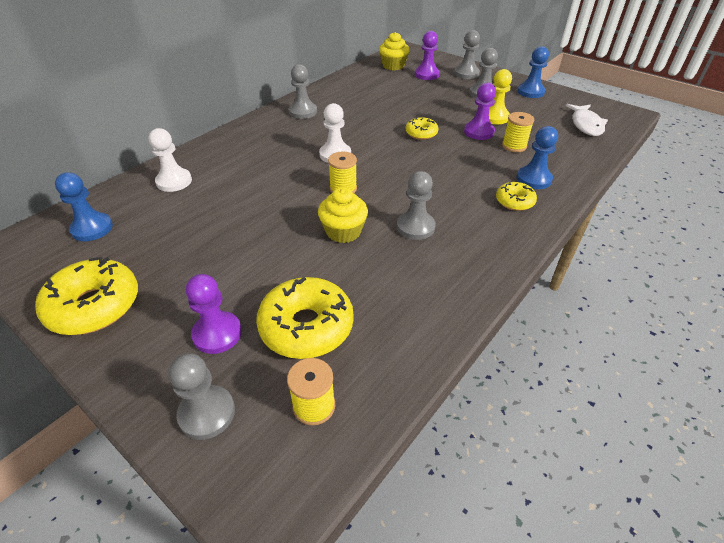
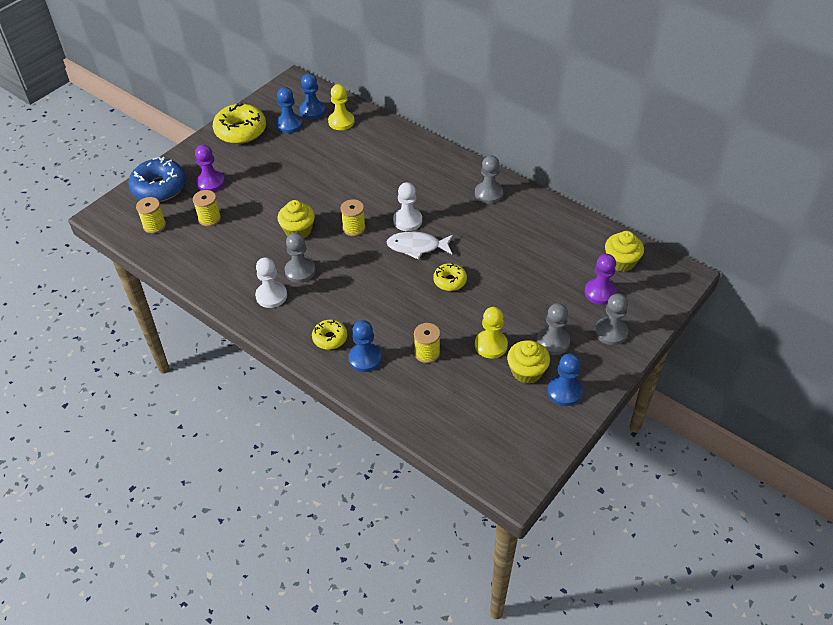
camera: 90 degrees right, 5 degrees up
white pawn [149,128,192,192] -> white pawn moved to [255,257,287,308]
grey pawn [168,353,235,440] -> blue donut [129,157,186,202]
yellow donut [256,277,354,359] -> yellow spool [193,190,221,226]
purple pawn [464,83,496,140] -> none
white fish [566,104,608,136] -> white fish moved to [387,231,453,260]
none -> blue pawn [276,87,303,133]
none -> yellow pawn [328,84,355,130]
none -> yellow cupcake [507,340,550,384]

